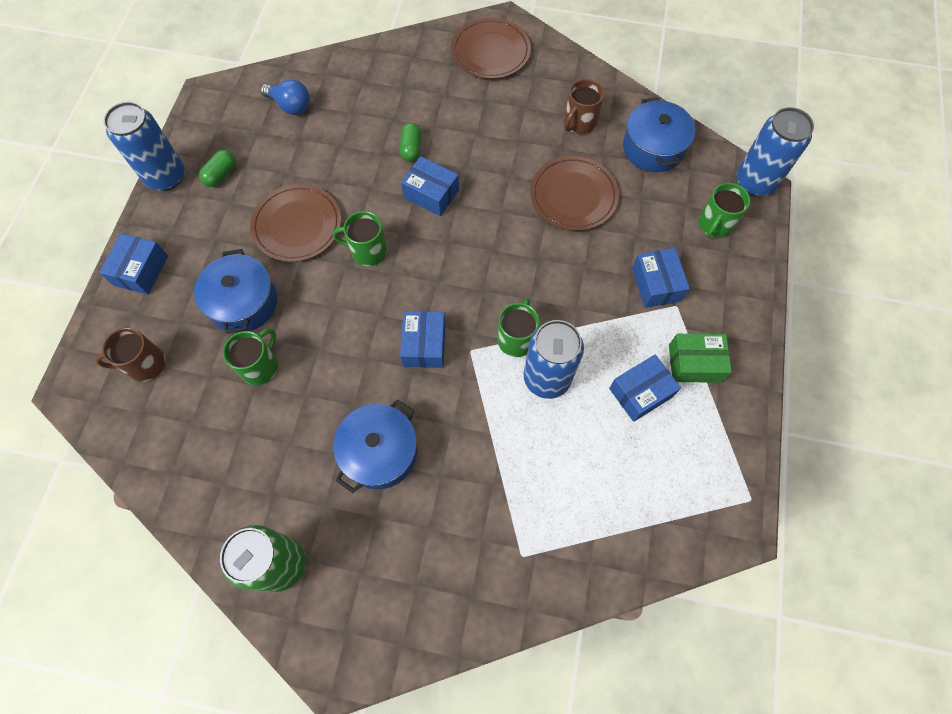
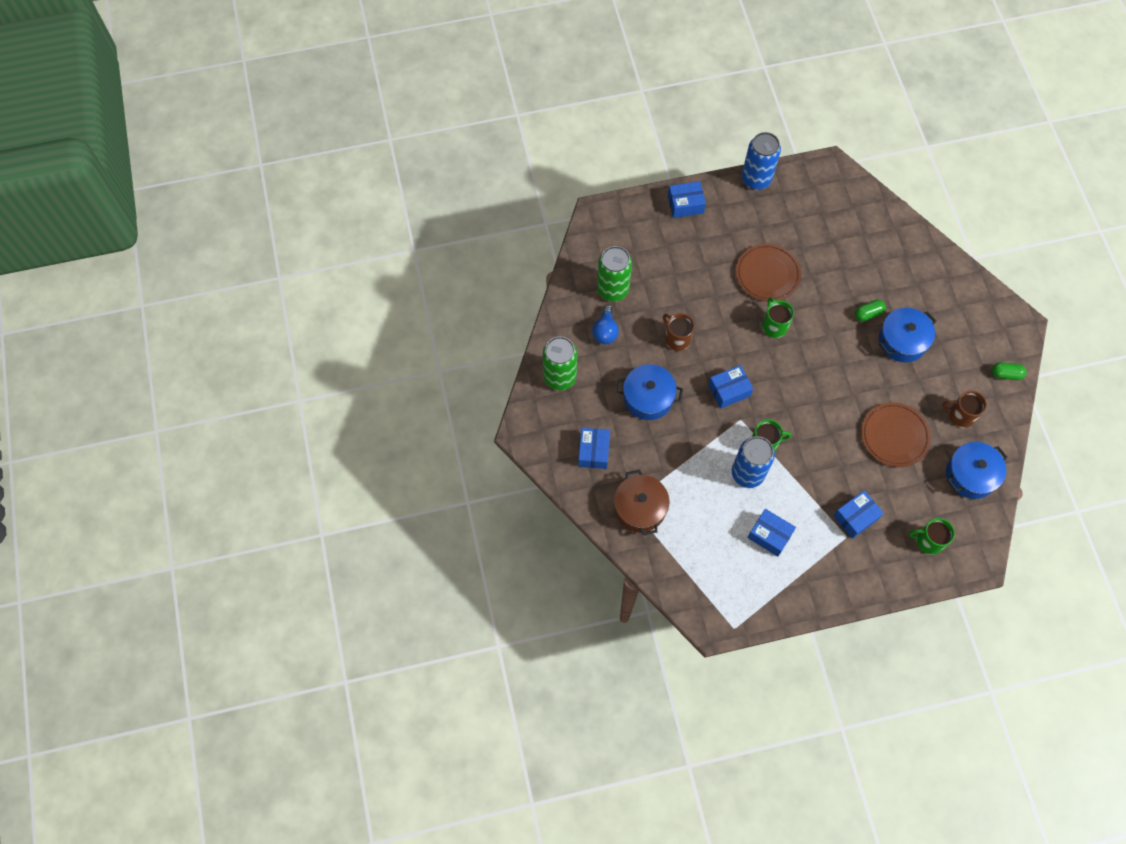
camera: 65 degrees right, 0 degrees up
brown mug [95,327,165,382] -> brown mug moved to [663,313,694,351]
blue pot [194,249,277,334] -> blue pot moved to [879,308,936,362]
green capsule [199,150,236,187] -> green capsule moved to [992,362,1027,380]
green mug [223,328,278,385] -> none
blue light bulb [261,79,310,115] -> blue light bulb moved to [592,305,619,344]
blue box [401,156,459,216] -> blue box moved to [578,428,610,469]
brown plate [451,18,531,79] -> none
green box [669,334,732,383] -> none
blue can [737,107,814,196] -> none
none -> green can [597,246,632,302]
none -> brown pot [614,469,669,536]

